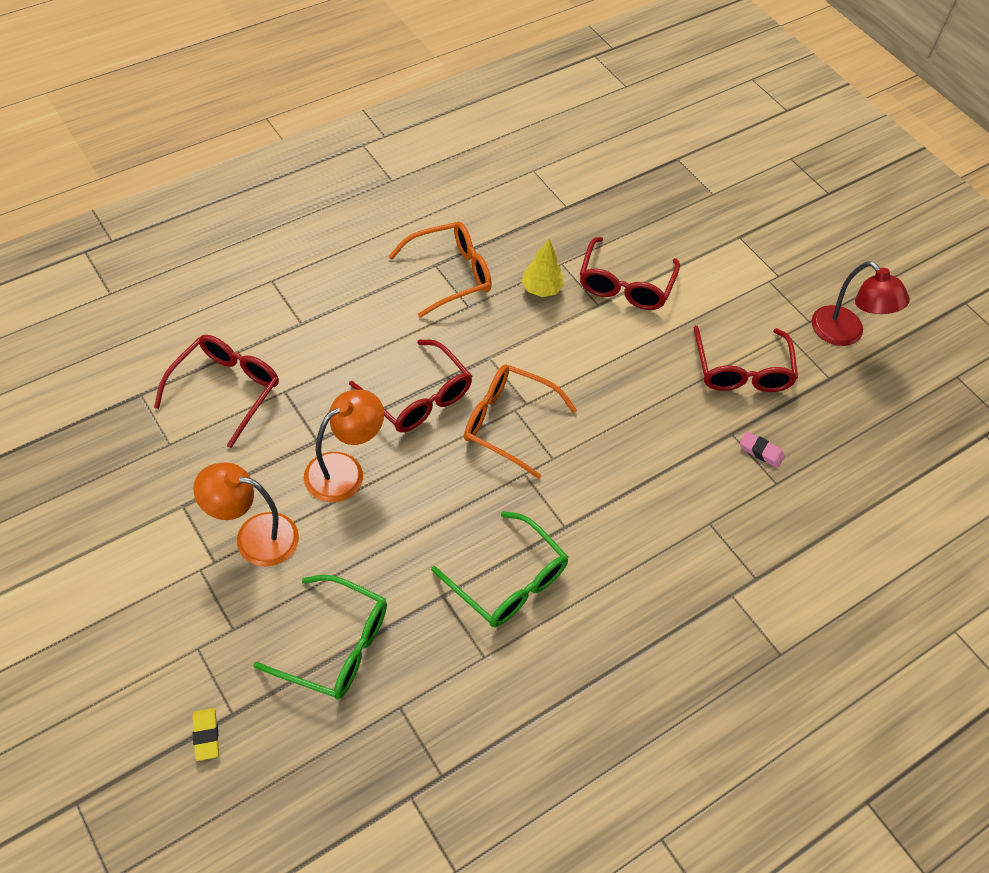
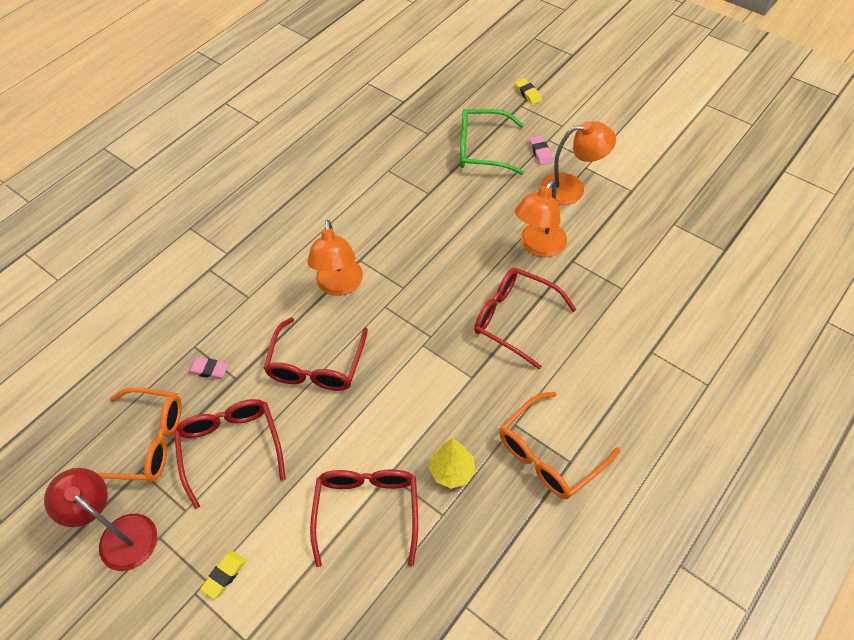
camera: 170 degrees right, 0 degrees up
red glasses [154,335,279,448] -> red glasses moved to [263,317,368,391]
green glasses [431,511,568,627] -> none
orange glasses [464,365,577,479] -> orange glasses moved to [97,388,182,482]
none -> yellow eraser [200,551,246,599]
none -> orange lamp [307,220,363,296]
none -> pink eraser [530,135,553,165]

